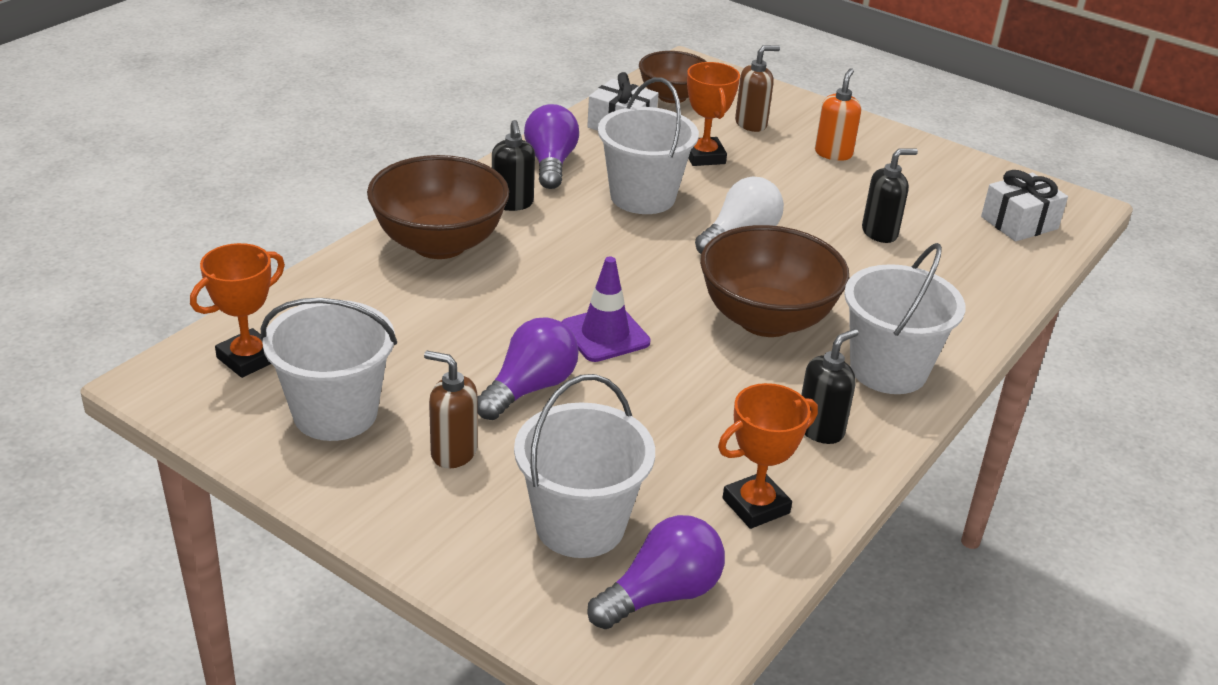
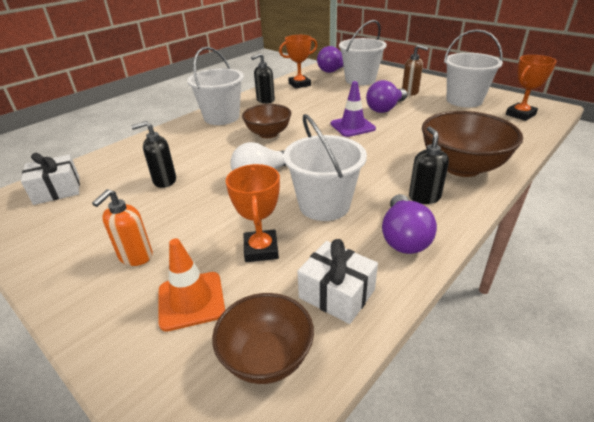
camera: 170 degrees left, 0 degrees up
brown bowl [700,225,849,337] -> brown bowl [242,104,291,138], size x0.64
brown soap dispenser [735,45,780,132] -> orange traffic cone [159,238,225,332]

